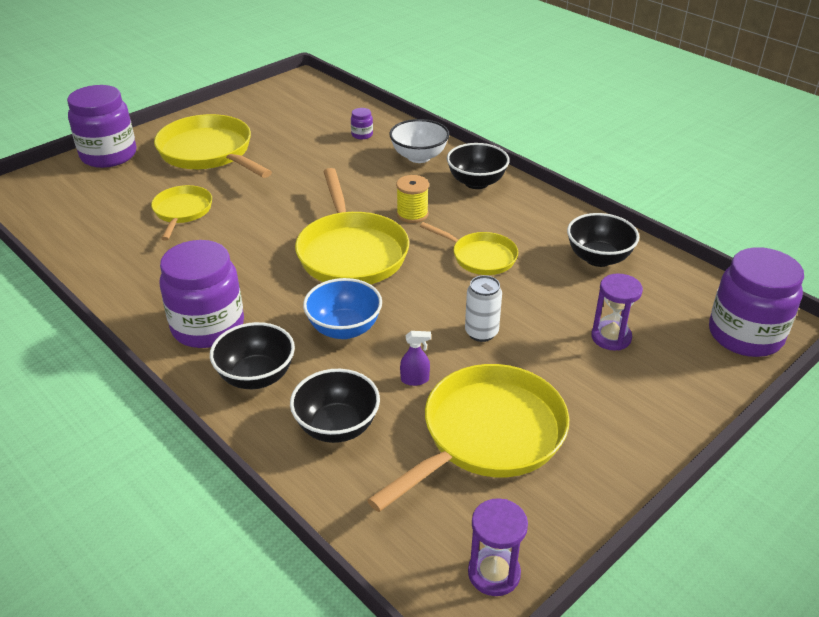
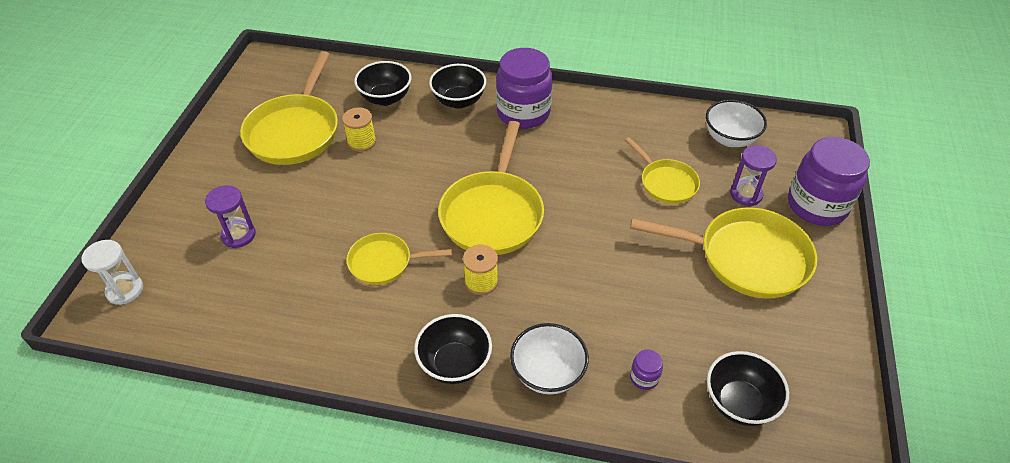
camera: 145 degrees right, 10 degrees up
yellow pan [295,168,409,284] -> yellow pan turned 120 degrees counterclockwise [438,121,544,255]
blue bowl [303,278,382,339] -> none
purple spray bottle [400,331,431,386] -> yellow spool [342,107,376,152]
white can [465,275,502,342] -> none
purple hourglass [468,498,528,596] -> purple hourglass moved to [730,145,777,206]
black bowl [567,213,639,267] -> black bowl moved to [707,351,789,426]
purple jar [709,247,804,357] -> white hourglass [81,240,143,305]
none -> white bowl [706,100,767,147]

